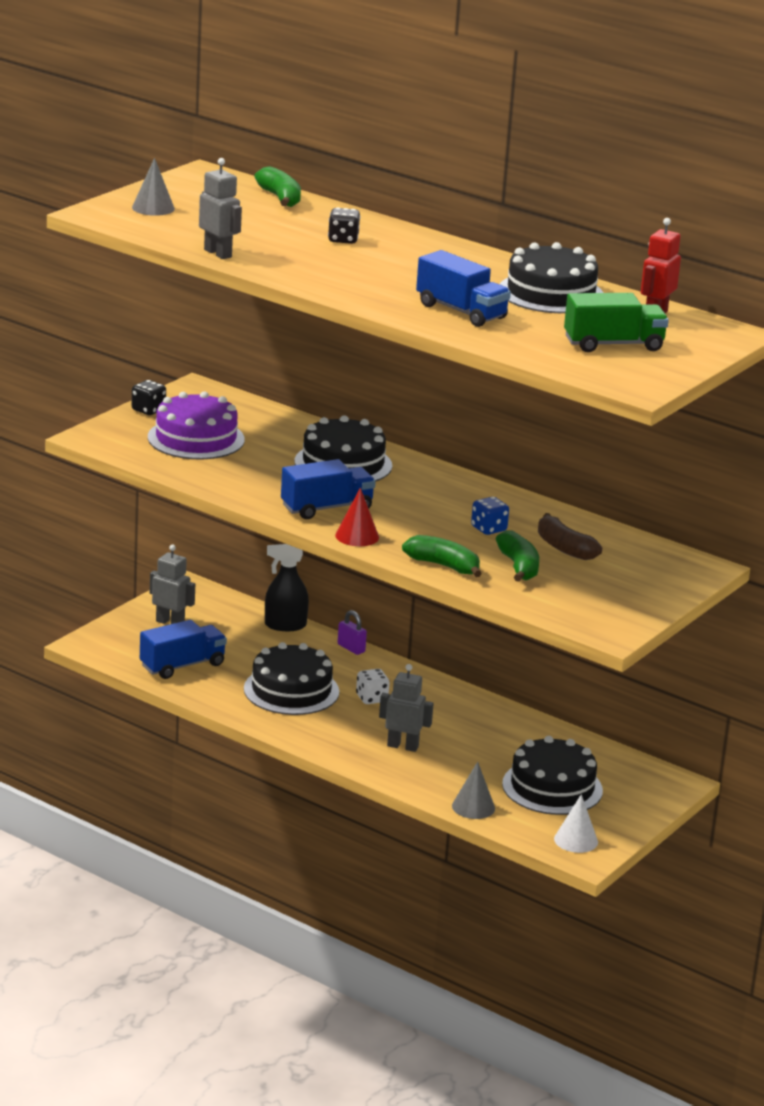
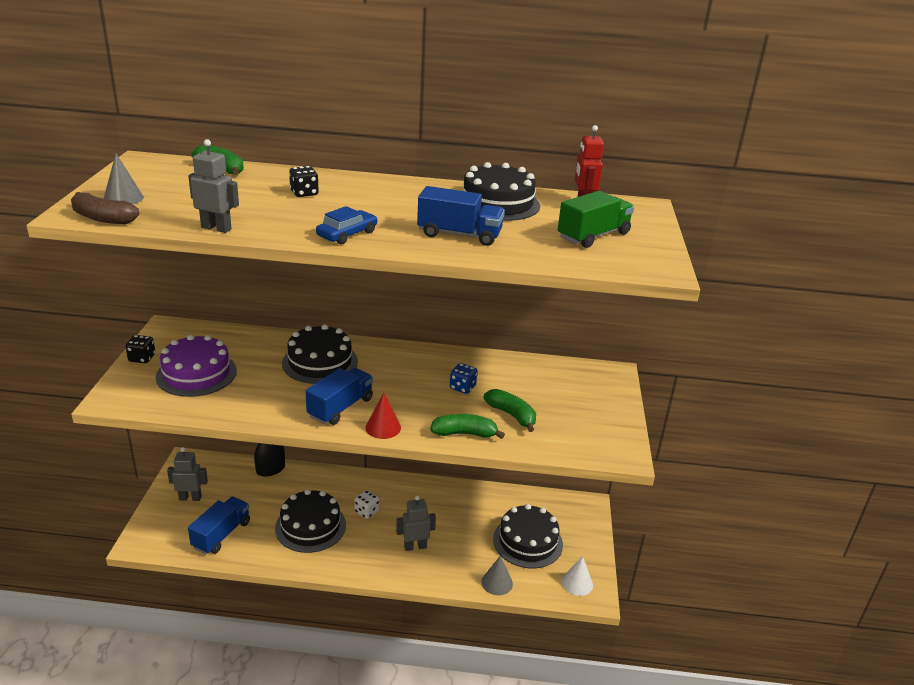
camera: 30 degrees left, 5 degrees up
purple padlock [338,610,367,655] -> none
brown banana [538,513,602,560] -> brown banana moved to [71,192,140,224]
none -> blue car [316,206,377,244]

